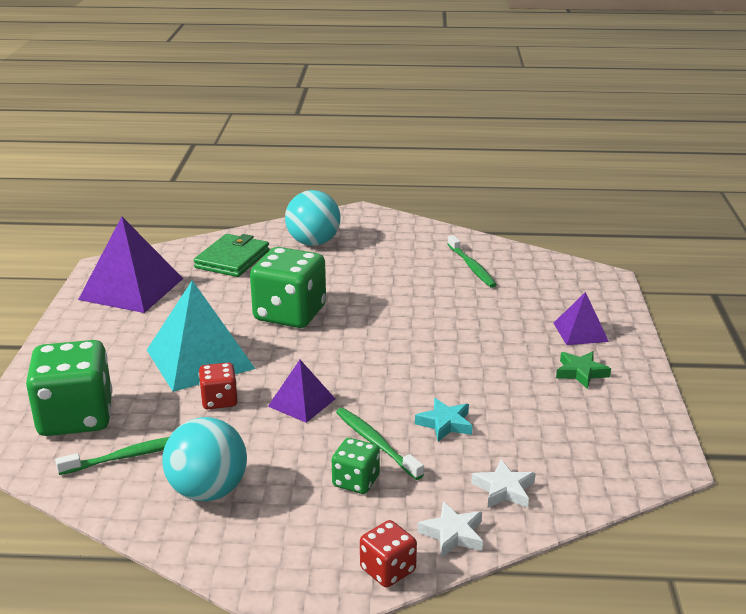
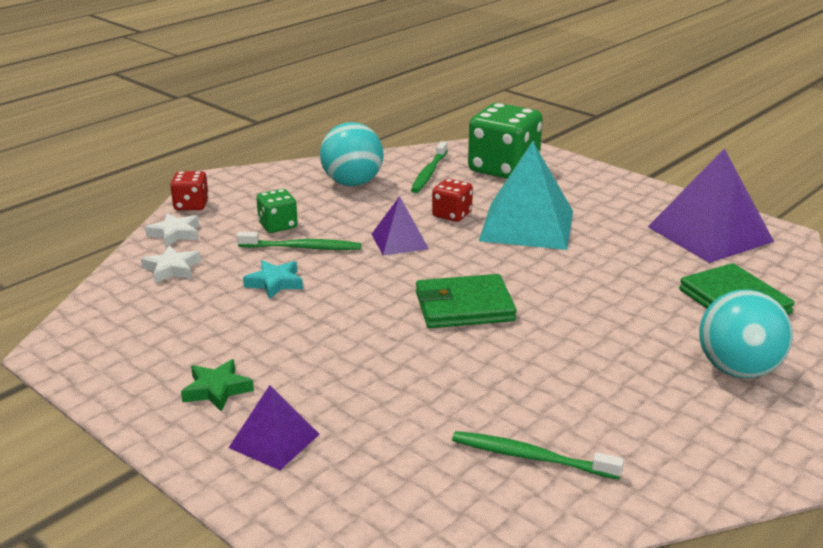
camera: 130 degrees right, 0 degrees up
green dice [250,247,326,328] -> none
none -> green wallet [416,274,517,328]

